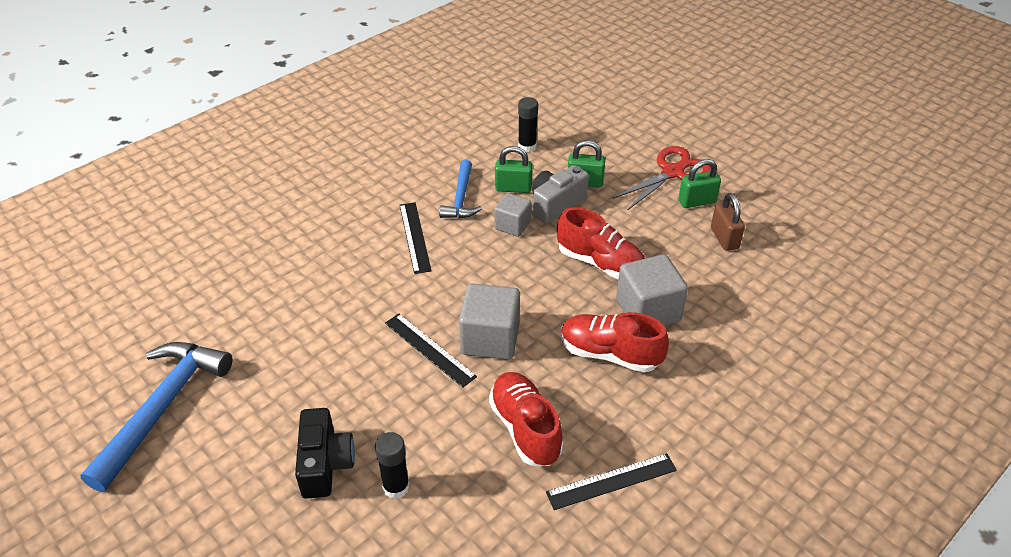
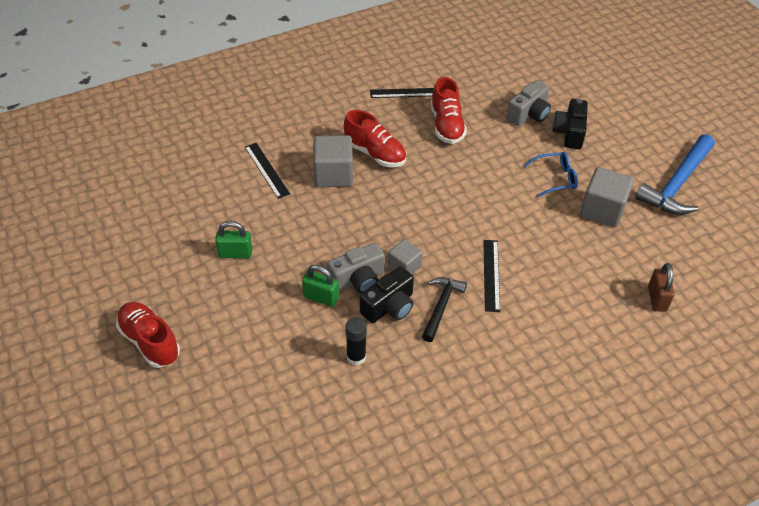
camera: 165 degrees left, 5 degrees up
black glue stick [375,432,410,499] -> grey camera [506,80,551,126]
black ruler [385,314,477,388] -> black ruler moved to [245,143,290,199]
blue hammer [439,160,482,218] -> black hammer [422,277,467,342]
grey cube [459,283,520,360] -> grey cube moved to [580,167,634,227]
green padlock [495,146,533,193] -> black camera [360,266,414,323]
red shoe [557,207,645,279] -> red shoe moved to [116,302,180,368]
red scissors [612,146,711,211] -> none
brown padlock [711,193,745,251] -> brown padlock moved to [648,263,675,312]
none -> blue glasses [524,152,578,197]

